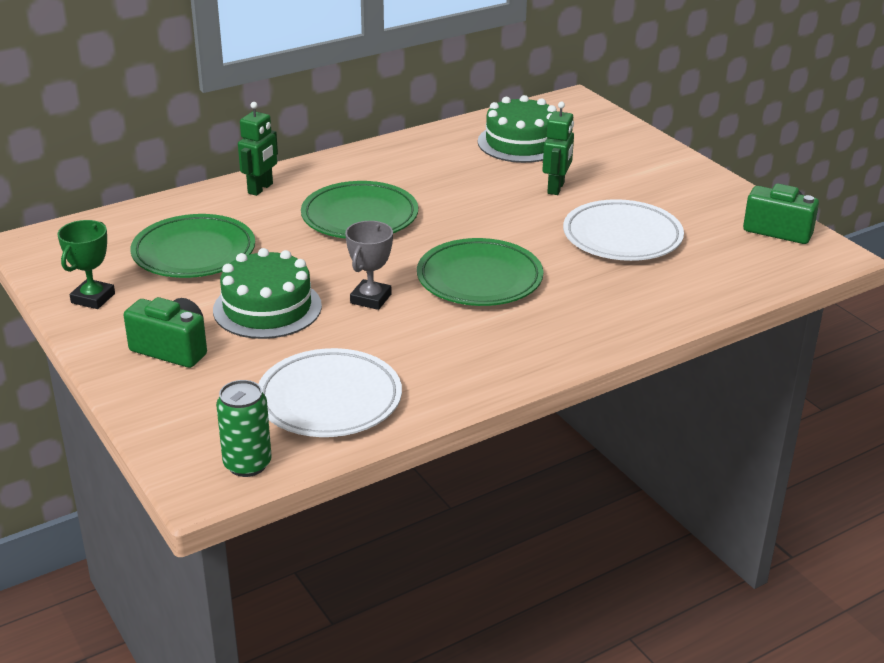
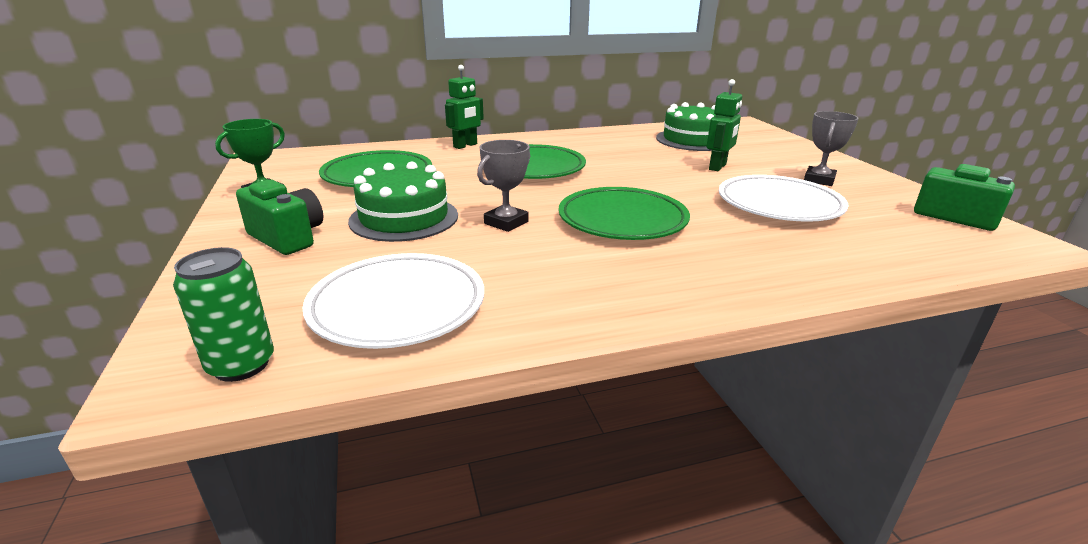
camera: 15 degrees right, 5 degrees down
none -> grey trophy [804,111,859,186]

